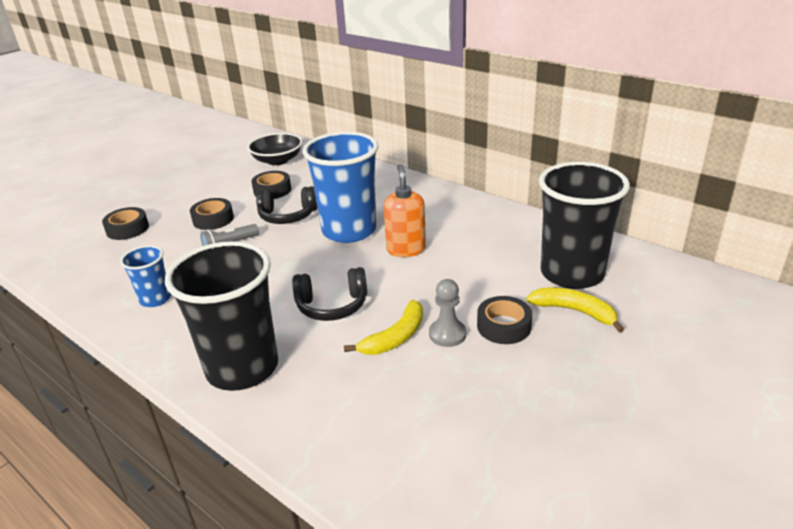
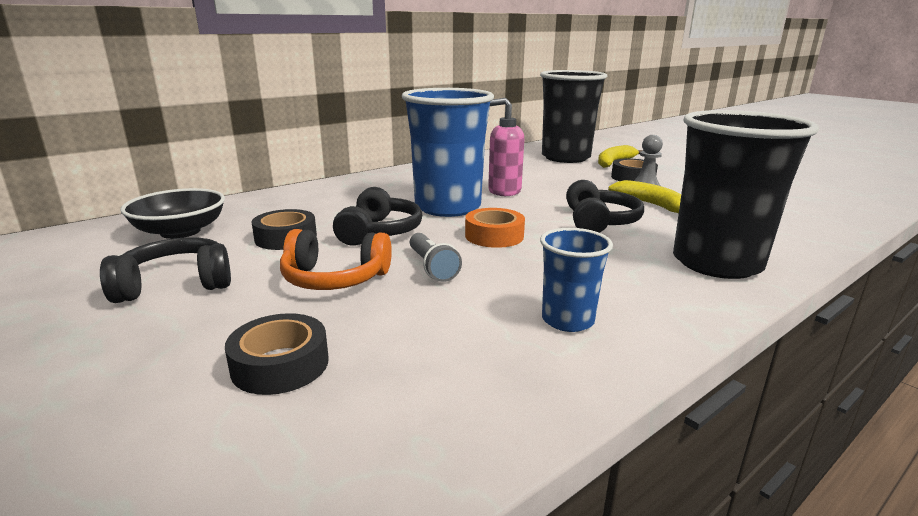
camera: 80 degrees left, 10 degrees down
black tape [190,198,234,230] -> orange headphones [280,229,392,290]
orange soap dispenser [384,164,426,257] -> pink soap dispenser [488,98,524,196]
none -> black headphones [100,237,231,303]
none -> orange tape [465,208,525,248]

